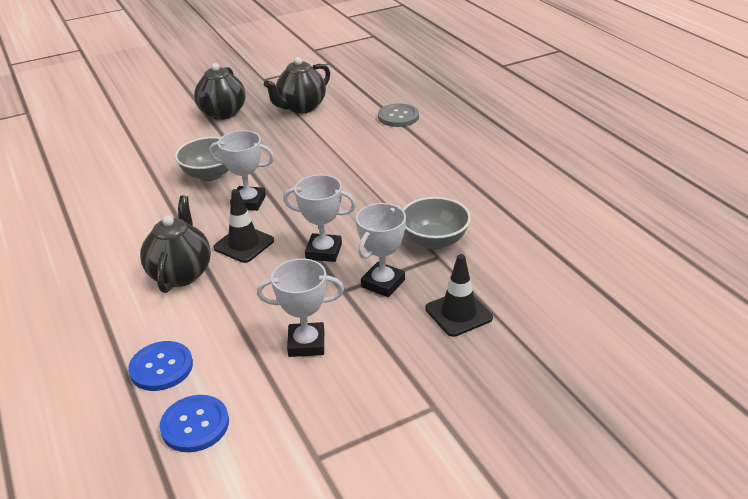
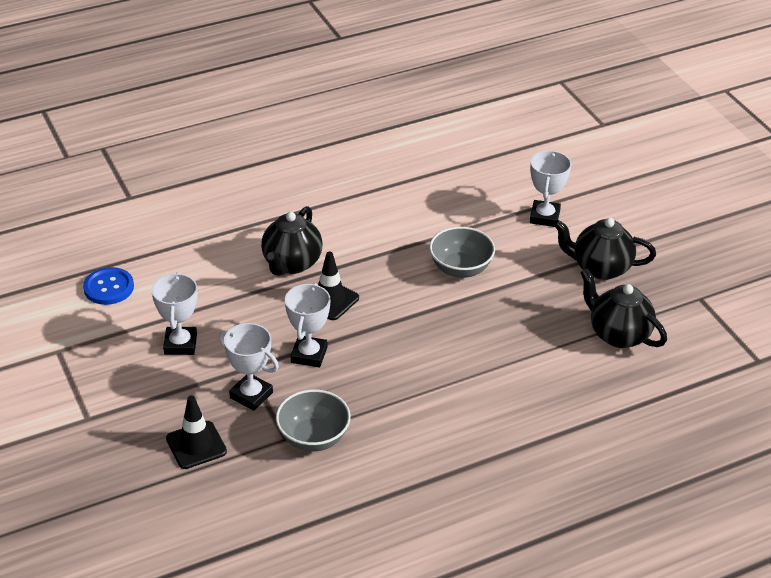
camera: 90 degrees right, 5 degrees up
blue button [128,341,193,391] -> none
black teapot [140,195,211,293] -> black teapot turned 105 degrees clockwise [261,206,322,276]
white trophy [209,130,274,211] -> white trophy moved to [530,150,571,227]
grey button [378,103,419,127] -> none

